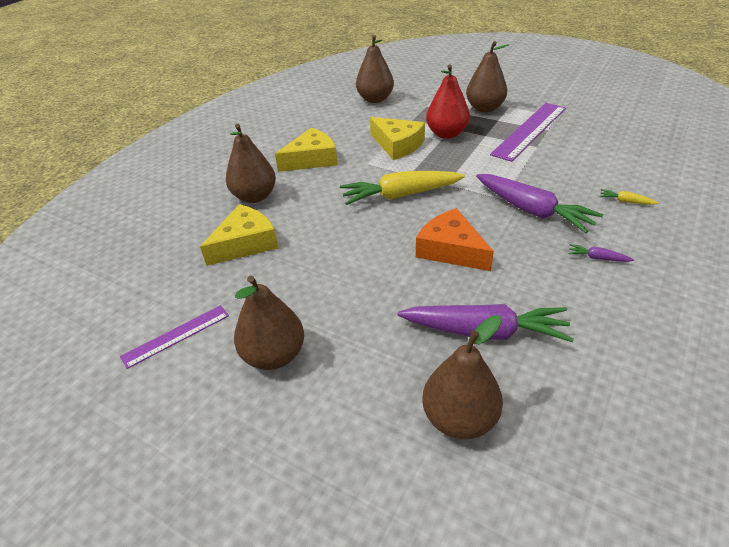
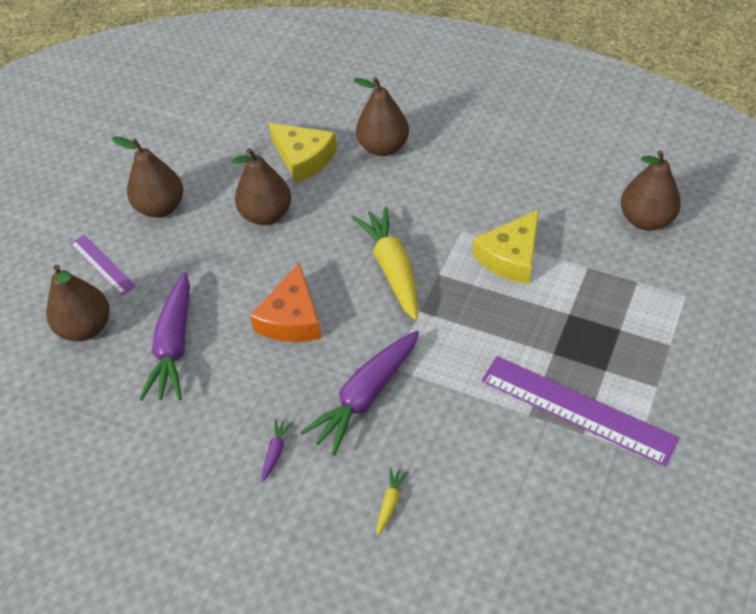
camera: 85 degrees right, 10 degrees up
purple ruler [120,305,229,369] -> purple ruler moved to [70,235,136,296]
yellow cheese [275,128,338,172] -> none
orange cheese [416,208,494,271] -> orange cheese turned 150 degrees clockwise [250,263,322,342]
red pear [426,64,470,139] -> none
brown pear [466,41,509,112] -> brown pear moved to [232,148,291,225]

